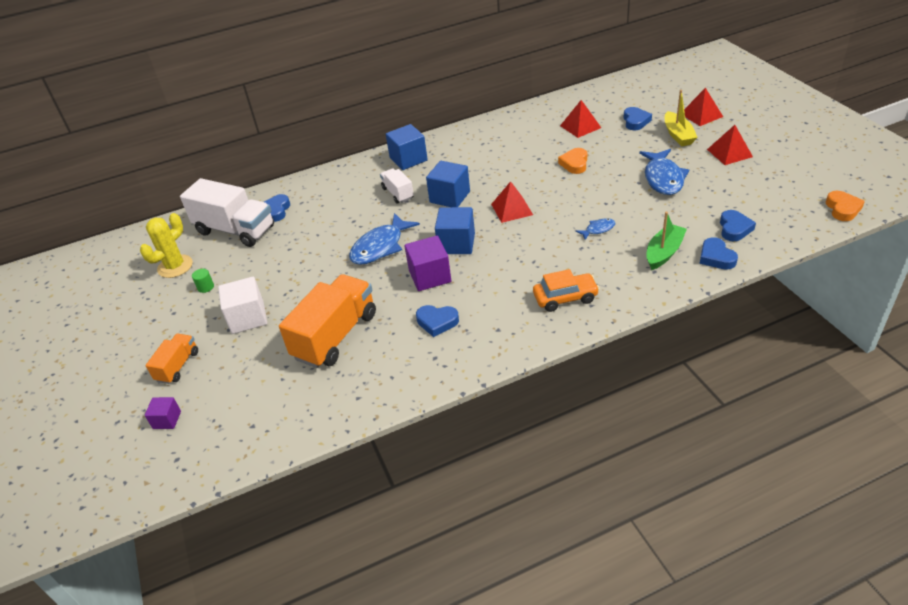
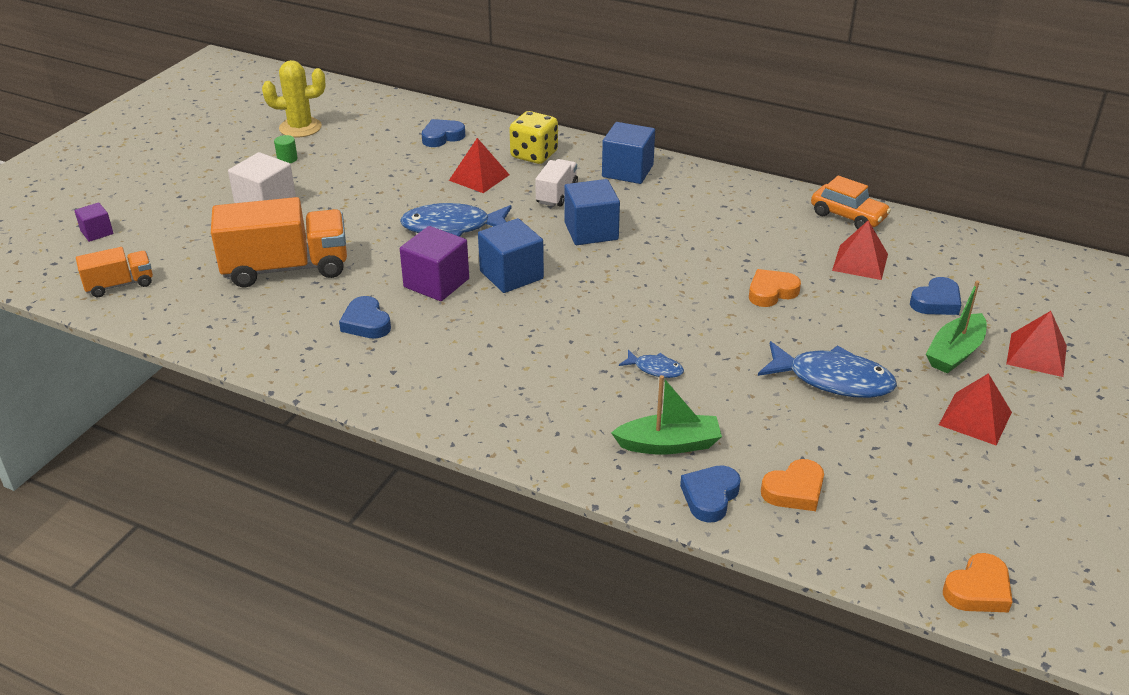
camera: 45 degrees right, 5 degrees down
orange truck [145,334,198,384] -> orange truck moved to [76,247,153,297]
white truck [180,178,274,247] -> none
red pyramid [491,181,533,223] -> red pyramid moved to [449,138,510,193]
orange car [533,269,600,312] -> orange car moved to [811,176,891,229]
blue fish [639,149,689,195] -> blue fish turned 120 degrees counterclockwise [758,341,897,398]
yellow boat [665,90,698,146] -> green boat [926,281,987,374]
blue heart [720,210,756,241] -> orange heart [761,459,824,511]
none -> yellow dice [509,111,558,164]

